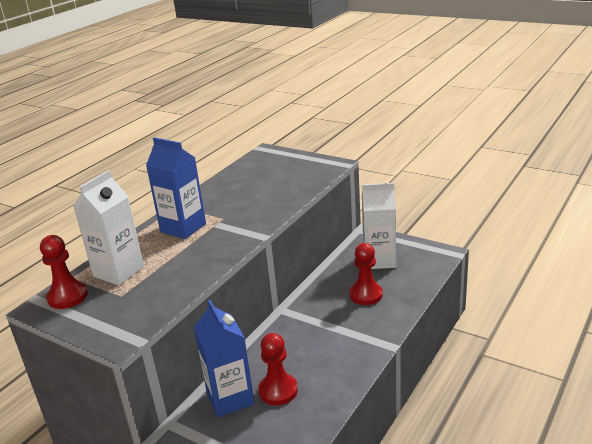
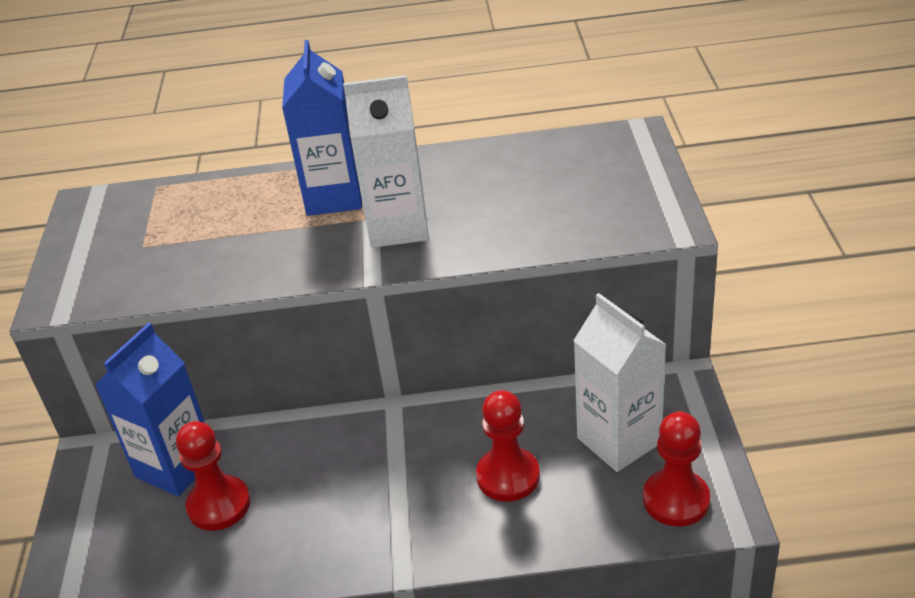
camera: 55 degrees right, 10 degrees up
red pawn [40,235,88,309] -> red pawn moved to [643,412,710,526]
white carton [73,170,144,285] -> white carton moved to [343,75,429,248]

